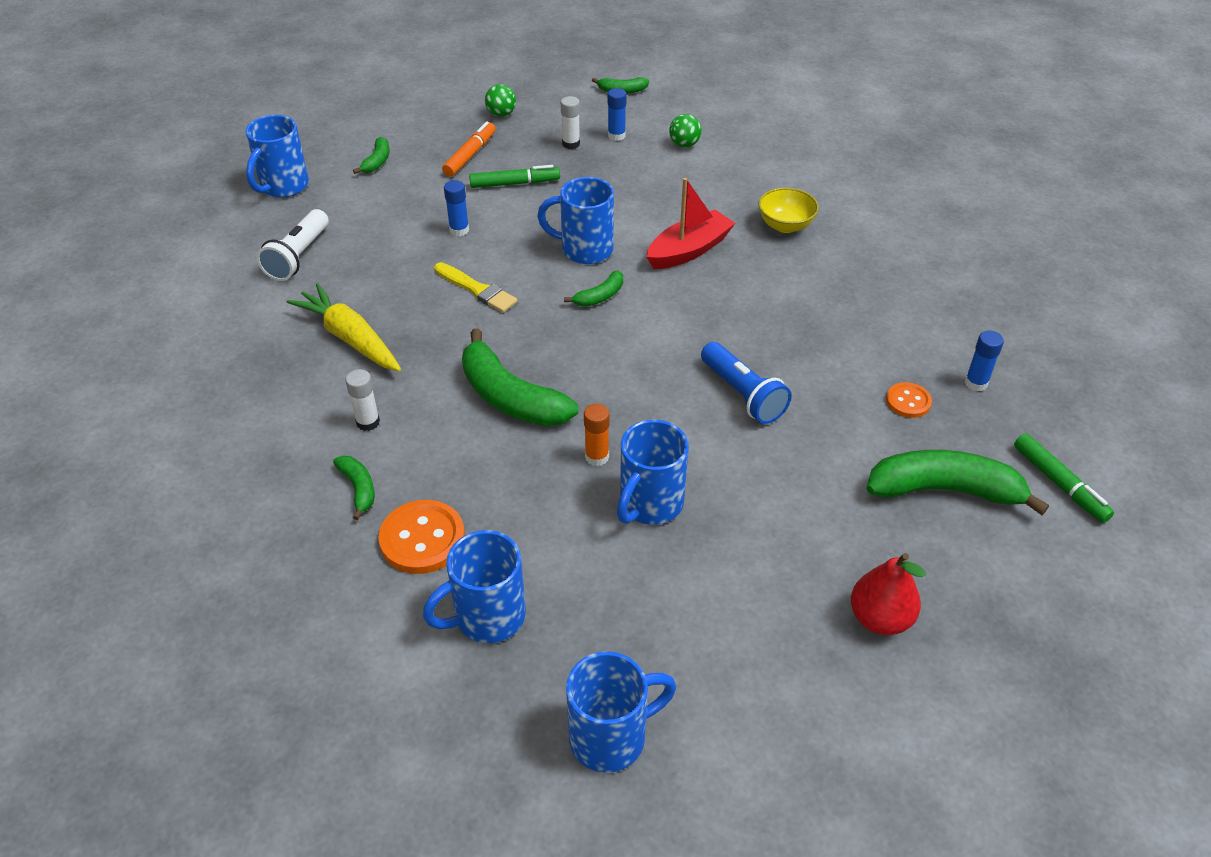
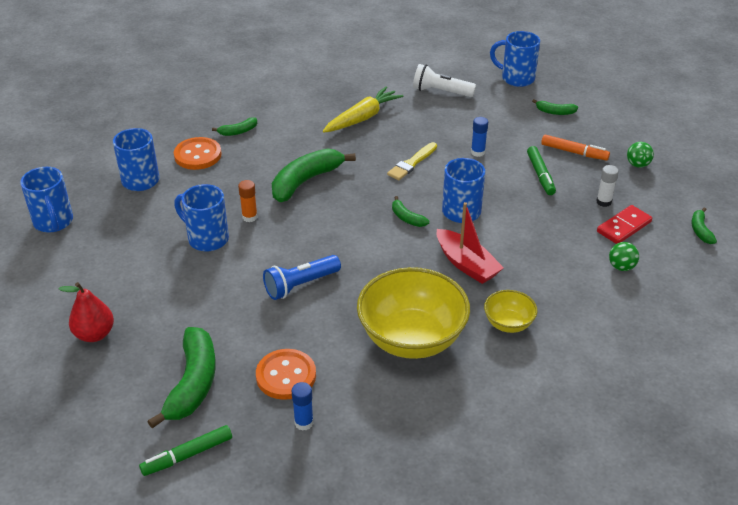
camera: 90 degrees right, 5 degrees down
white glue stick [345,369,380,431] -> none
blue glue stick [608,88,627,141] -> red domino [597,205,652,244]
orange button [886,382,932,418] -> orange button [256,349,316,400], size x1.71
none -> yellow bowl [357,267,470,359]

